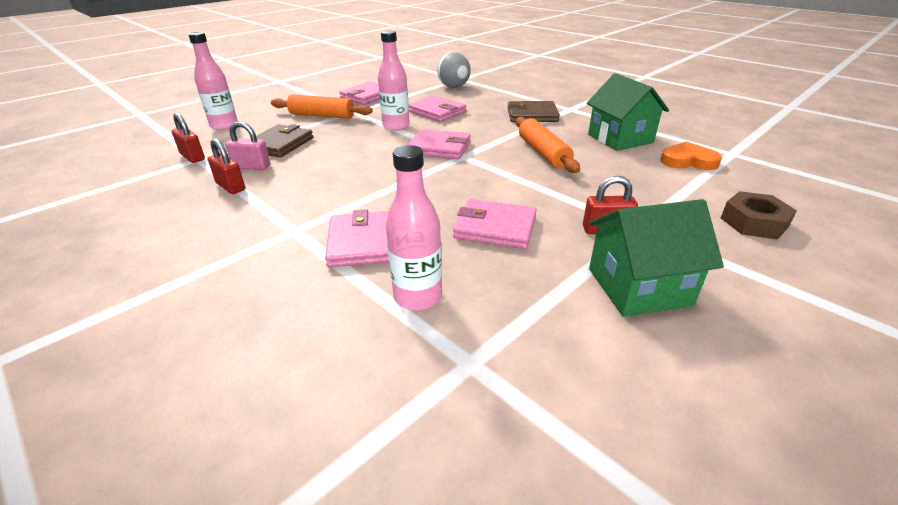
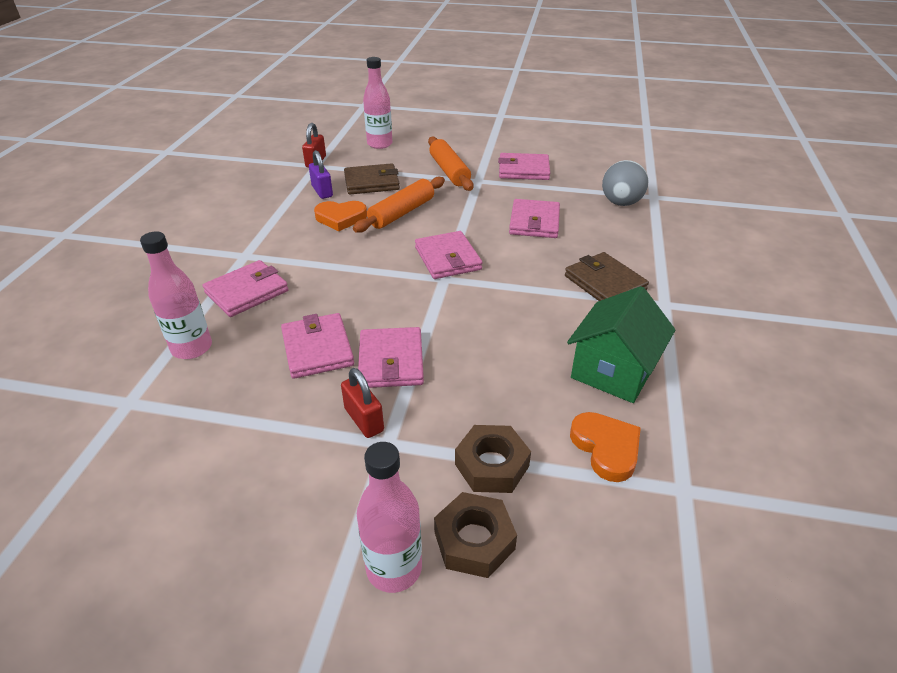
camera: 55 degrees right, 5 degrees up
red padlock [208,138,245,194] -> none
pink padlock [225,121,270,170] -> purple padlock [309,150,333,199]
pink bottle [378,31,410,131] -> pink bottle moved to [357,442,422,593]
orange rolling pin [516,117,580,173] -> orange rolling pin moved to [353,177,445,233]
green house [589,199,724,317] -> none
none -> orange heart [314,201,367,231]
none -> pink wallet [358,327,424,388]
none -> brown nut [455,425,531,493]

